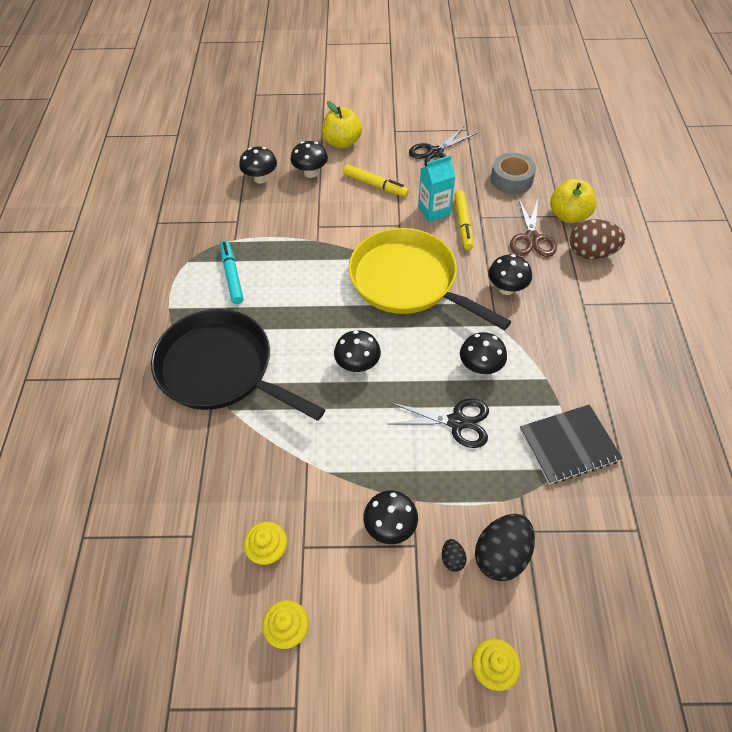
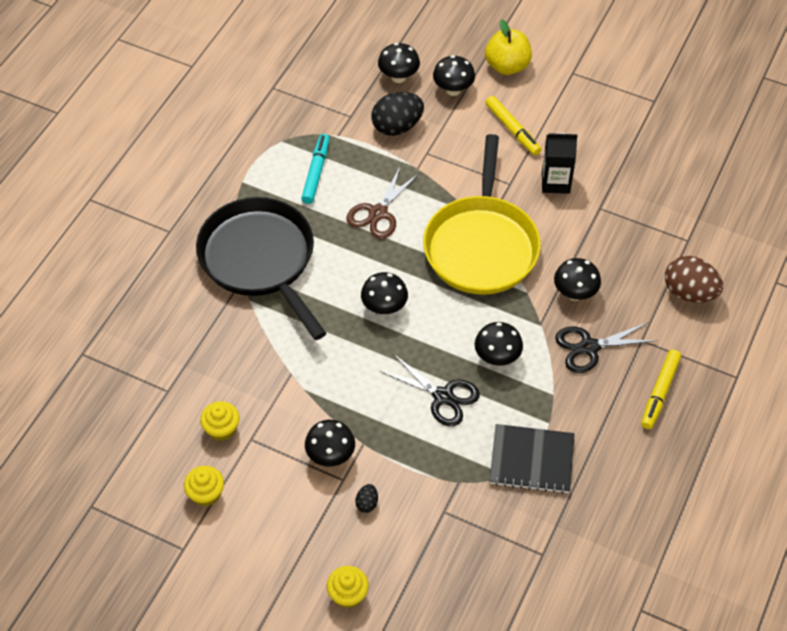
camera: 25 degrees right, 0 degrees up
yellow pan [348,228,511,330] -> yellow pan turned 150 degrees counterclockwise [423,134,541,295]
black scissors [409,126,477,166] -> black scissors moved to [555,322,658,373]
turquoise carton [418,155,456,222] -> black carton [542,133,578,194]
yellow marker [454,190,474,250] -> yellow marker moved to [641,350,681,429]
black egg [475,514,535,581] -> black egg moved to [372,92,424,136]
grey tape [491,153,536,194] -> none
brown scissors [510,198,557,257] -> brown scissors moved to [346,167,419,239]
yellow apple [550,179,597,223] -> none

